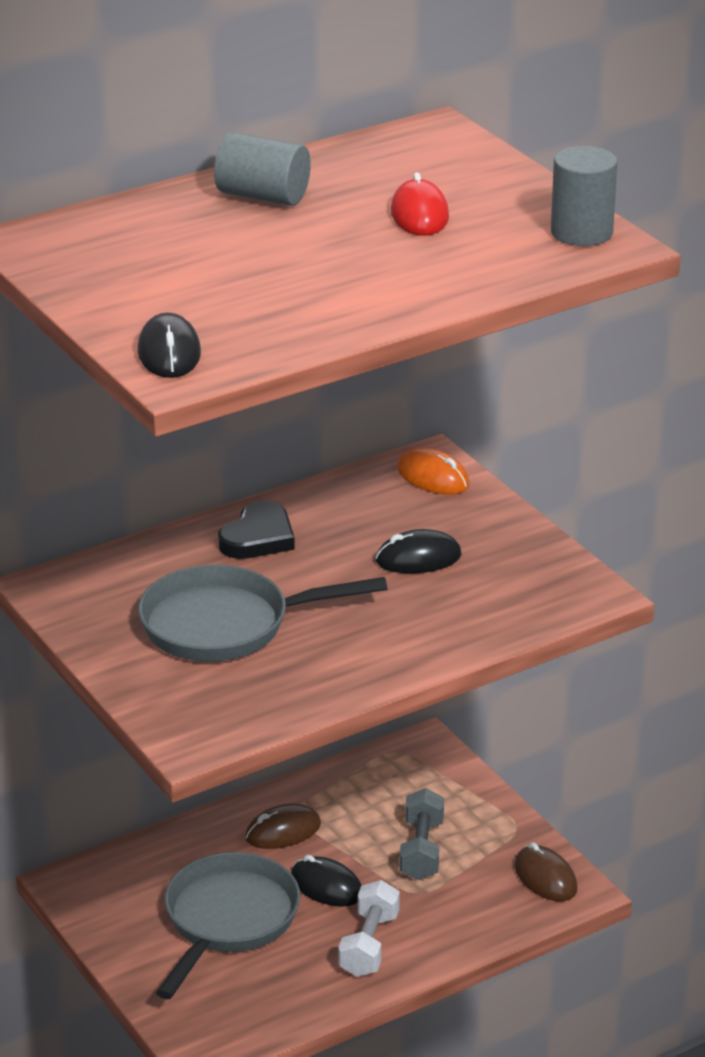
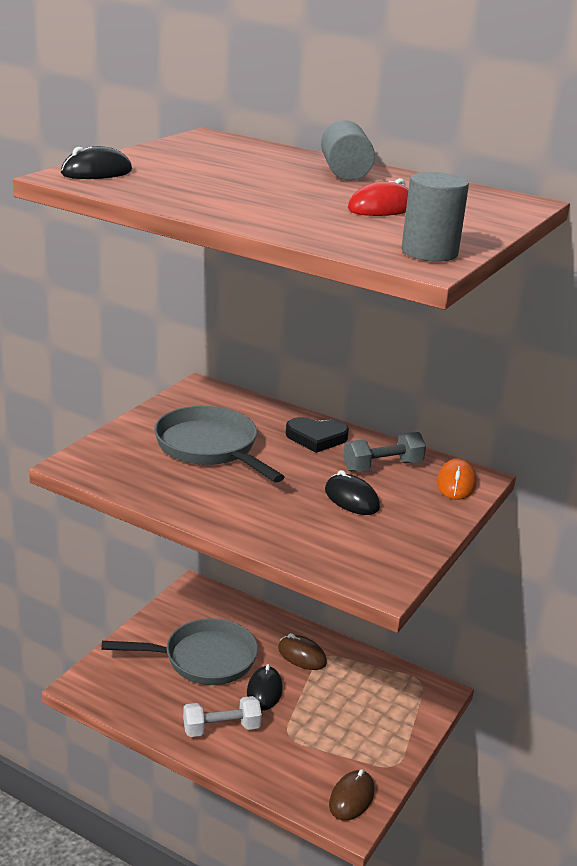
camera: 60 degrees right, 5 degrees down
grey dumbbell [399,788,444,880] -> grey dumbbell moved to [343,432,426,472]

